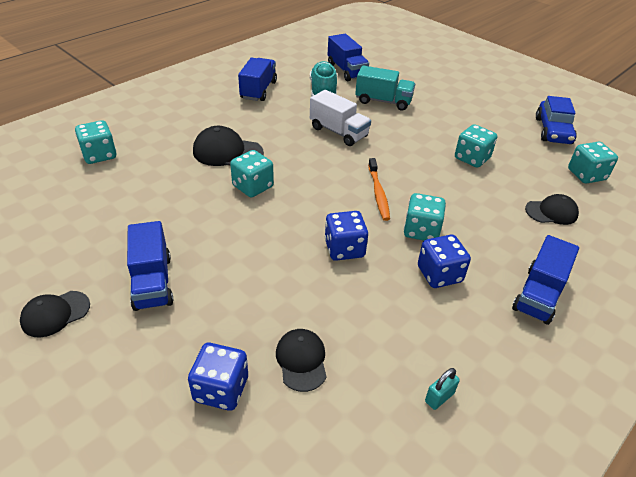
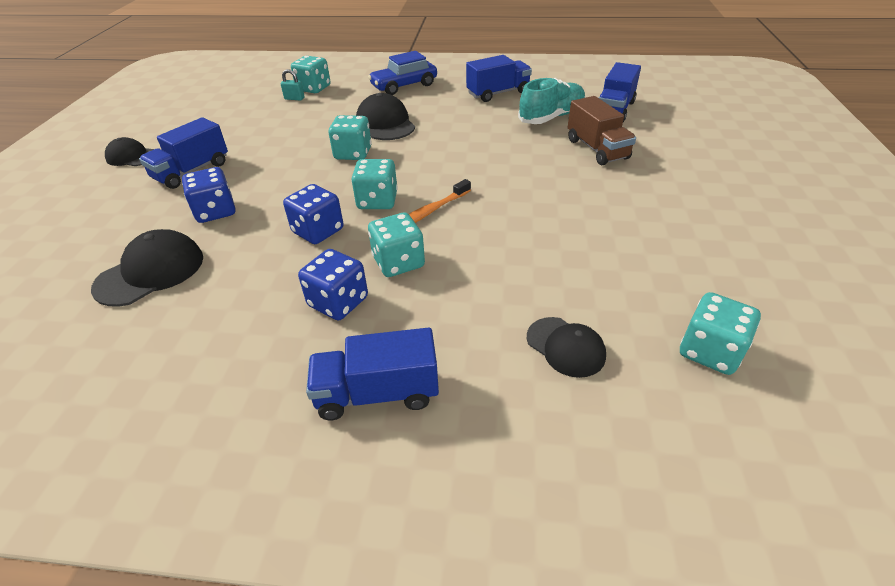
camera: 55 degrees right, 0 degrees up
blue dice [188,343,248,411] -> blue dice moved to [182,167,235,223]
black cap [276,329,327,392] -> black cap [91,229,203,307], size x1.51
white truck [310,90,371,146] -> none
turquoise truck [355,66,415,111] -> brown truck [568,96,636,165]
turquoise padlock [425,368,460,410] -> turquoise padlock moved to [281,69,305,100]
turquoise dice [455,124,497,168] -> turquoise dice moved to [351,159,398,209]
blue car [536,96,577,144] -> blue car moved to [368,51,437,95]

